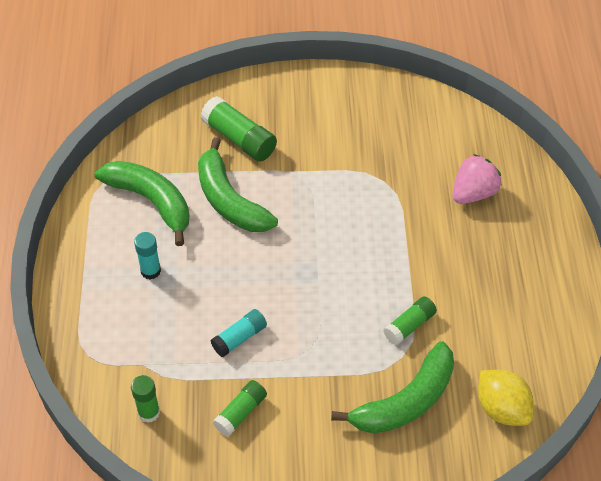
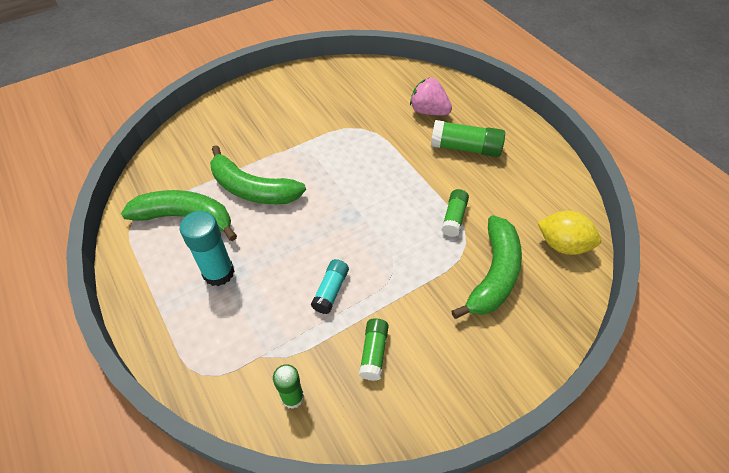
camera: 30 degrees left, 0 degrees up
turquoise glue stick [134,232,161,279] -> turquoise glue stick [180,211,234,286], size x1.59
green glue stick [200,96,277,162] -> green glue stick moved to [431,120,505,157]
pink strawberry [452,154,502,204] -> pink strawberry turned 75 degrees counterclockwise [410,78,452,115]

